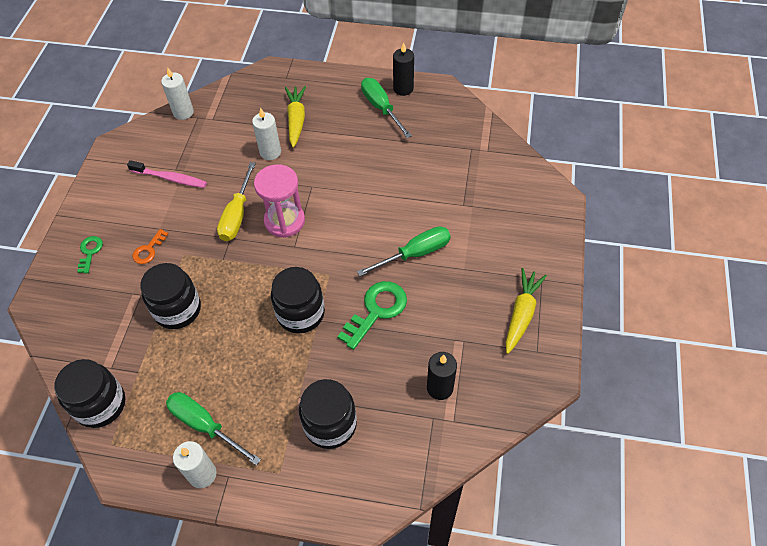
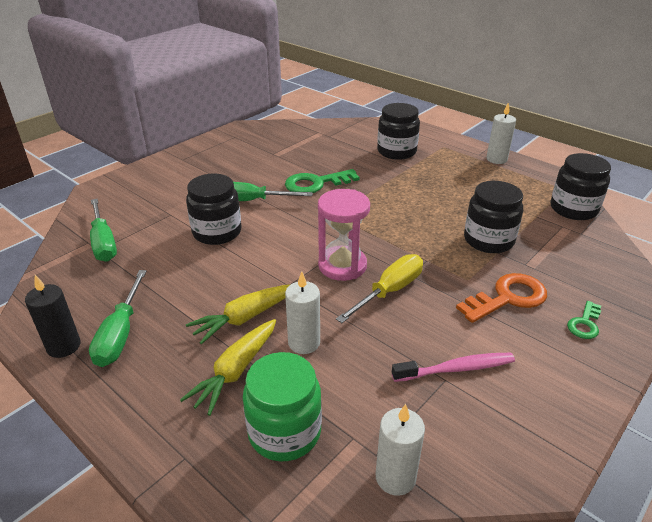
camera: 150 degrees left, 20 degrees down
pink toothbrush [127,160,207,188] -> pink toothbrush turned 120 degrees clockwise [392,353,515,382]
orange key [132,229,168,264] -> orange key [456,273,547,323], size x1.81
green screwdriver [166,392,261,466] -> green screwdriver moved to [90,199,117,262]
black jar [271,267,325,334] -> black jar moved to [186,174,242,245]
black candle [427,352,457,400] -> none
yellow carrot [506,268,547,354] -> yellow carrot moved to [186,284,291,344]
none -> green jar [243,352,322,461]

